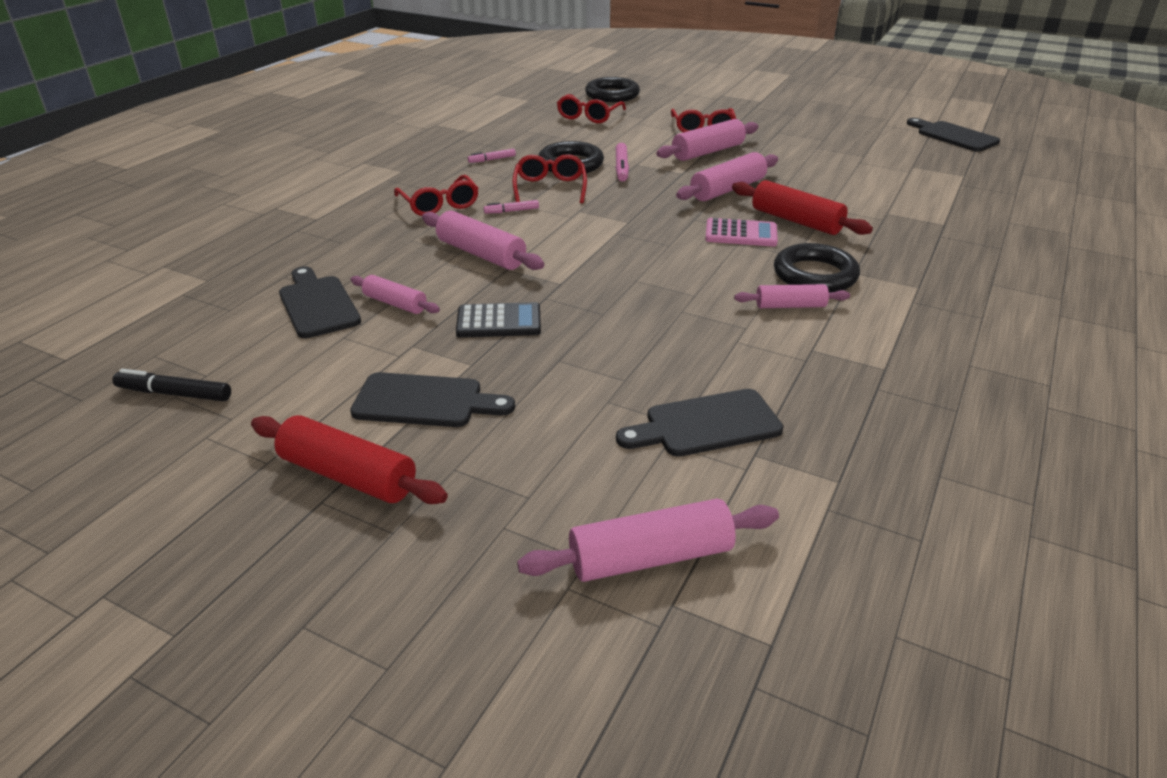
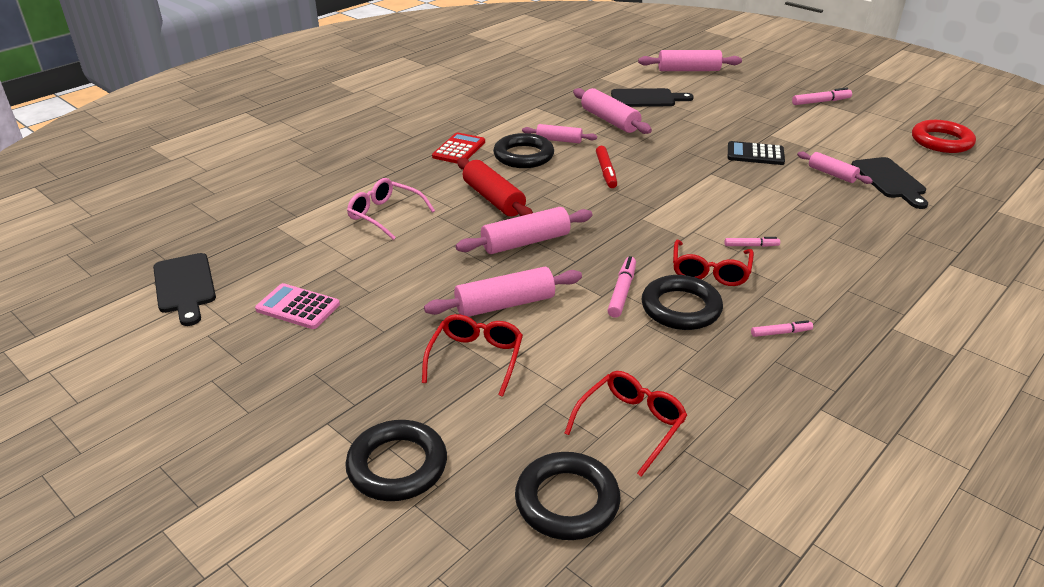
camera: 165 degrees left, 0 degrees up
black marker [112,369,231,401] -> red ring [912,120,976,153]
red rolling pin [251,415,448,504] -> pink marker [792,88,852,105]
black cutting board [350,372,515,427] -> none
red glasses [394,175,478,216] -> none
pink rolling pin [422,211,544,270] -> pink rolling pin moved to [573,88,652,134]
pink calculator [705,218,778,246] -> pink calculator moved to [255,283,340,329]
none -> black ring [345,420,447,501]
none -> pink glasses [347,178,435,240]
none -> red calculator [432,132,485,164]
none -> red marker [596,146,617,188]

